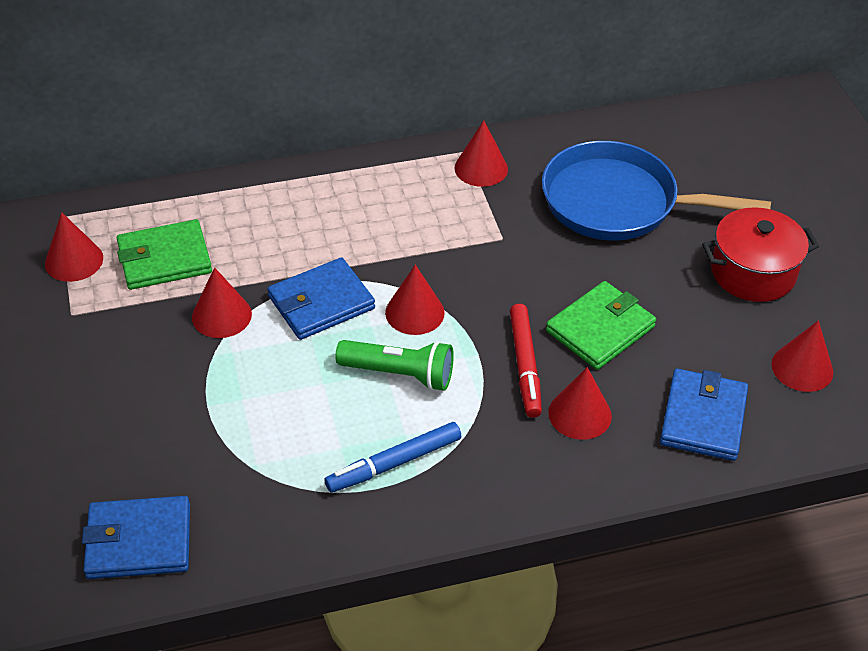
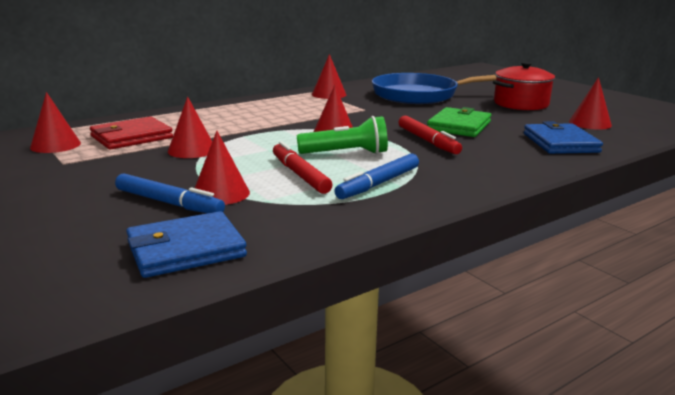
camera: 20 degrees left, 25 degrees down
green wallet [117,219,212,290] -> red wallet [90,116,173,150]
blue wallet [268,257,375,340] -> none
red cone [548,367,612,440] -> red cone moved to [195,131,250,205]
none -> blue marker [115,173,225,213]
none -> red marker [273,141,332,194]

